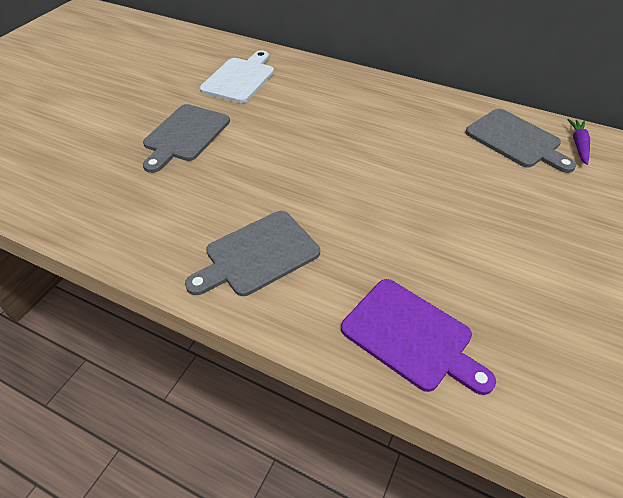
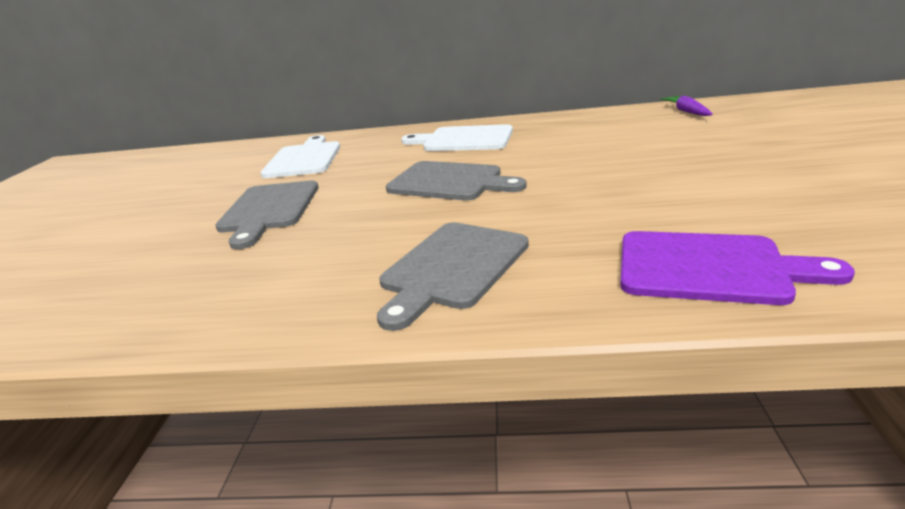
camera: 20 degrees left, 20 degrees down
grey cutting board [466,109,576,173] -> grey cutting board moved to [386,161,527,201]
none -> white cutting board [401,124,513,151]

